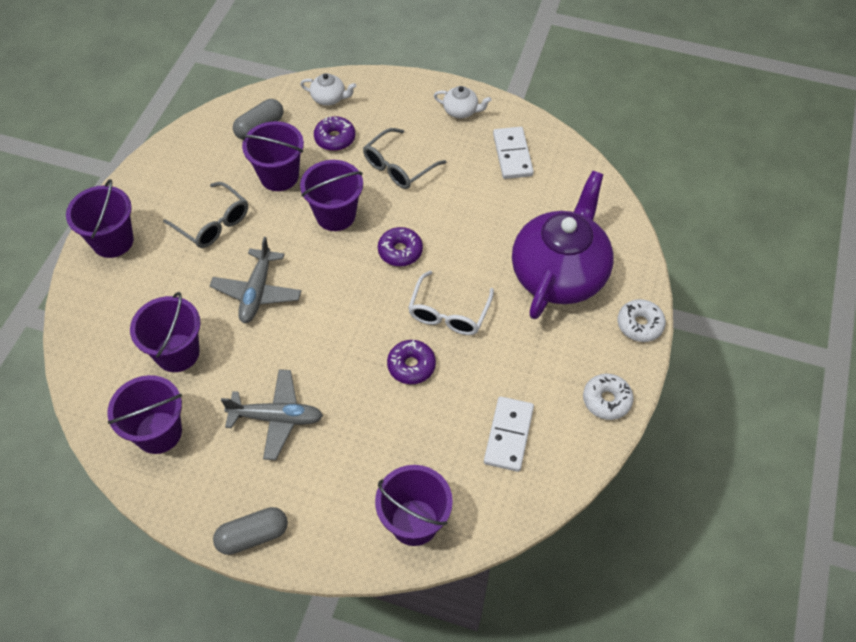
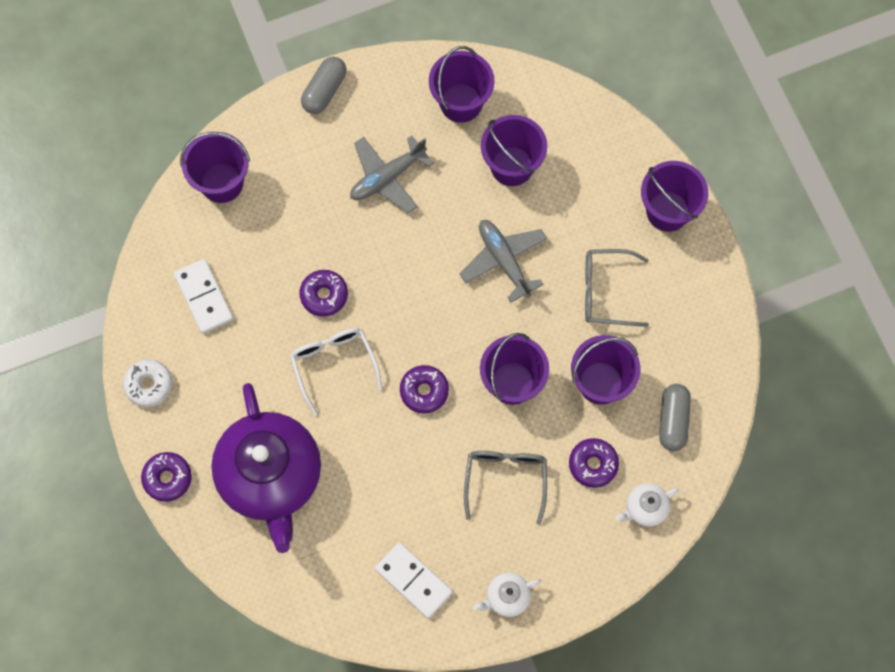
camera: 140 degrees right, 15 degrees up
white donut [618,299,666,342] -> purple donut [141,452,192,502]

